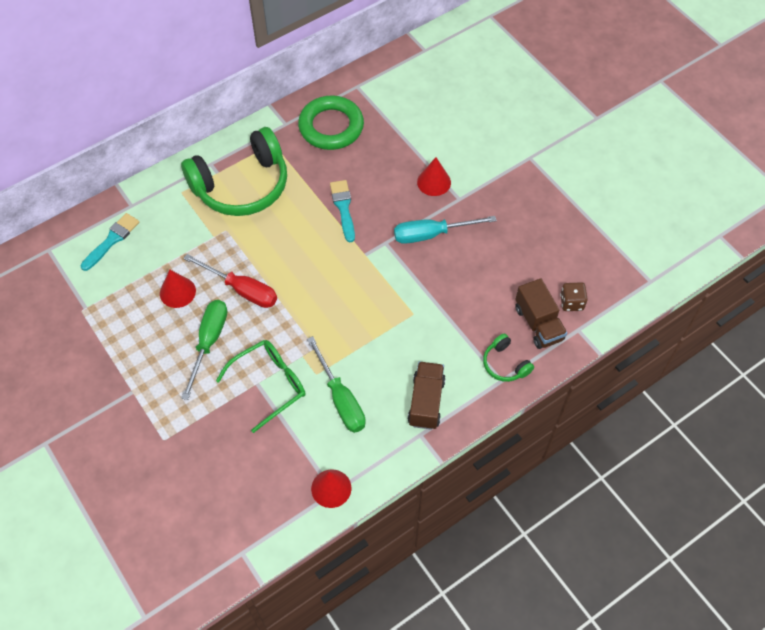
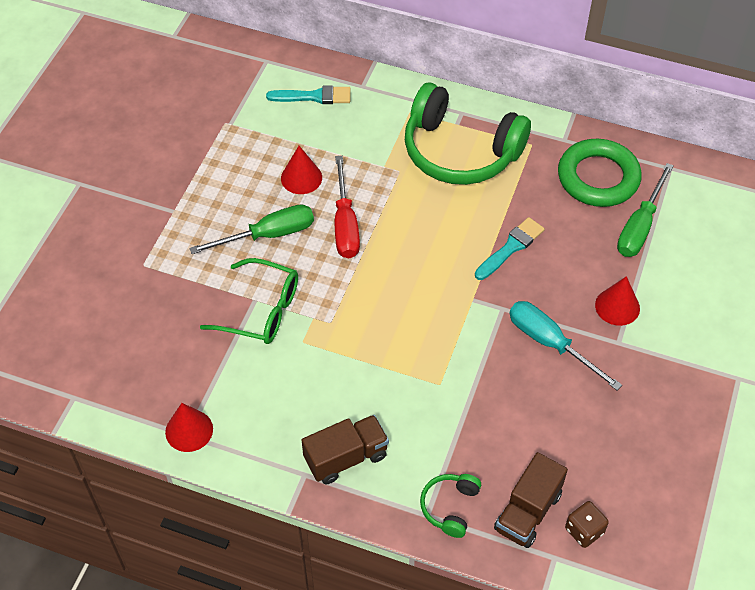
camera: 55 degrees right, 5 degrees down
green screwdriver [307,336,366,433] -> green screwdriver moved to [617,163,674,257]

